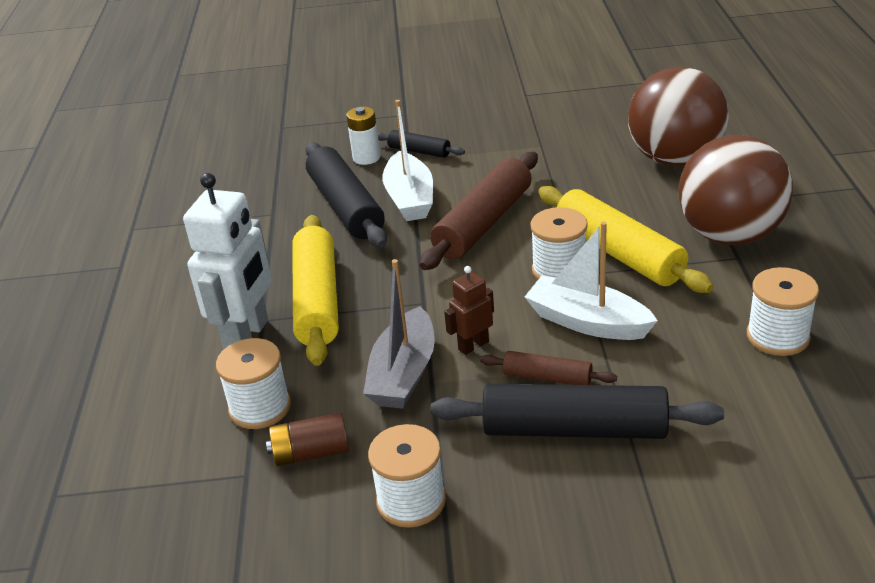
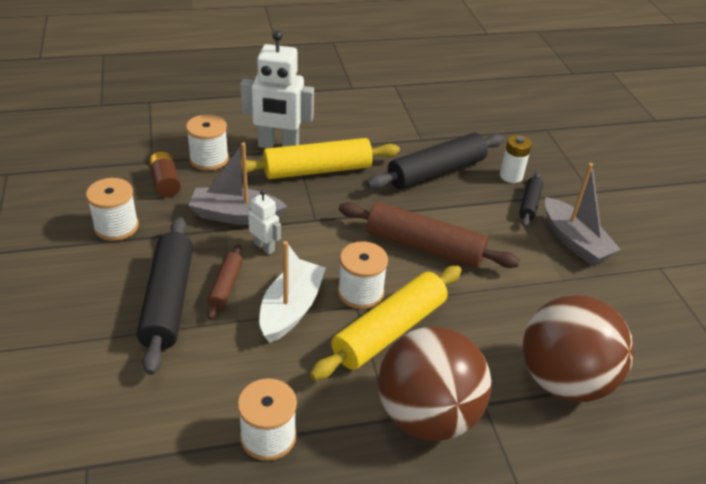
camera: 75 degrees right, 5 degrees up
white boat [383,100,433,221] -> none
brown robot [444,266,494,355] -> white robot [248,190,281,255]
none -> grey boat [545,163,621,265]

